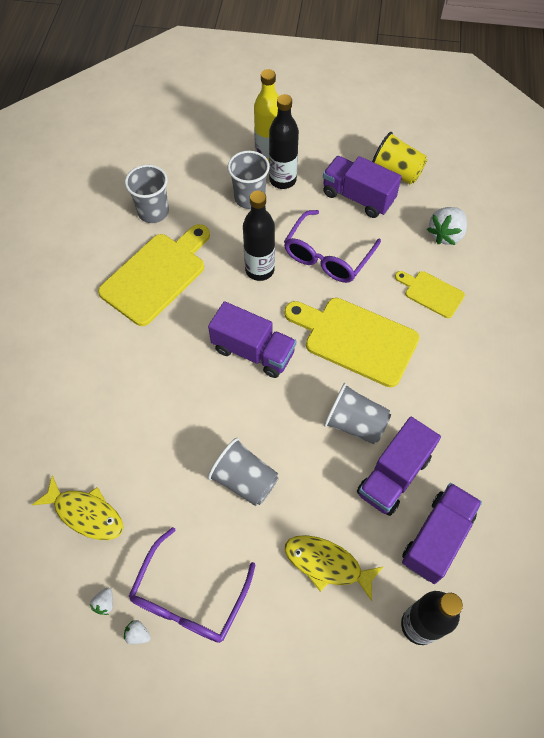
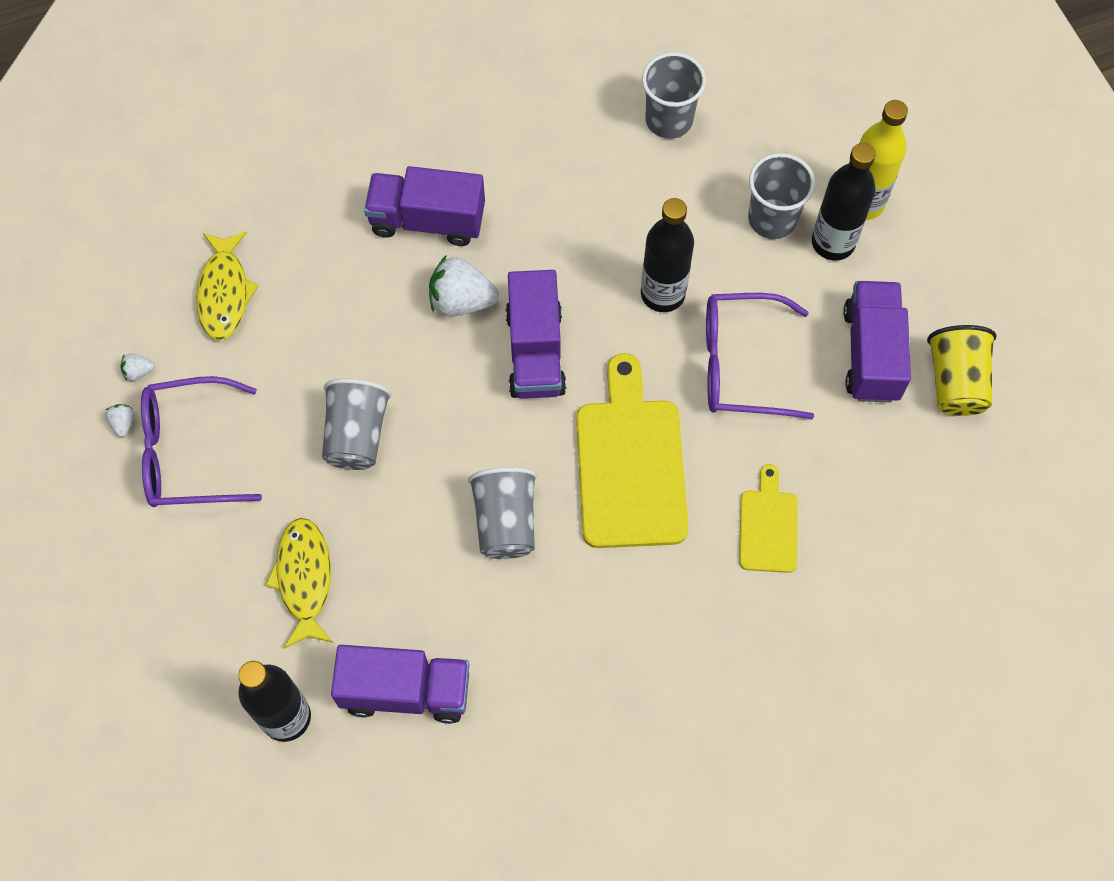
camera: 60 degrees right, 5 degrees up
yellow cutting board [98,224,210,326] -> none
purple truck [357,417,441,516] -> purple truck moved to [364,166,485,246]
white strawberry [427,207,467,245] -> white strawberry moved to [429,255,499,317]

